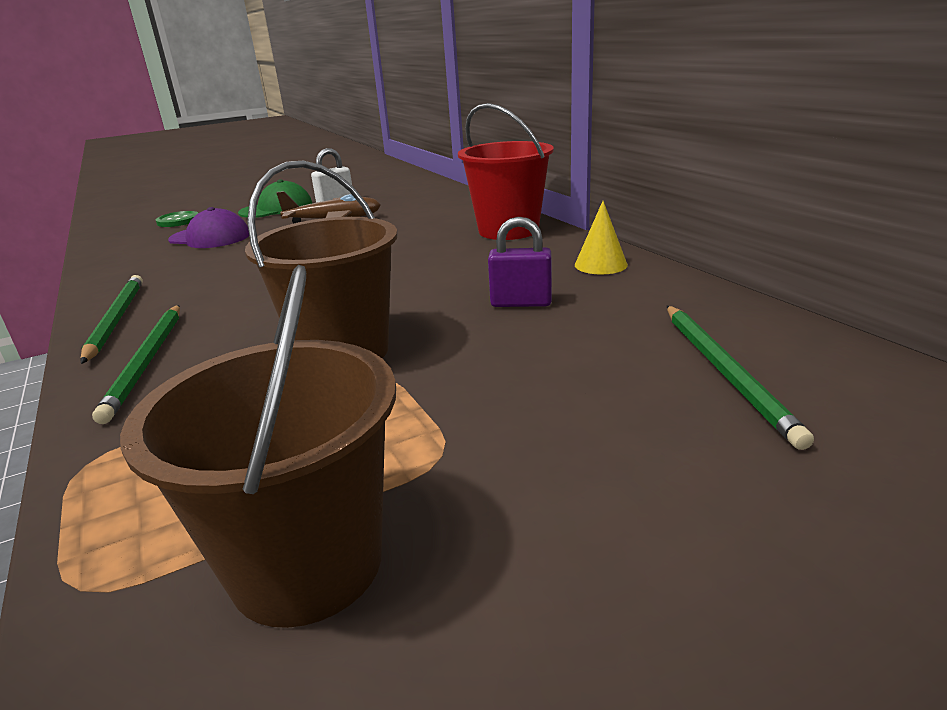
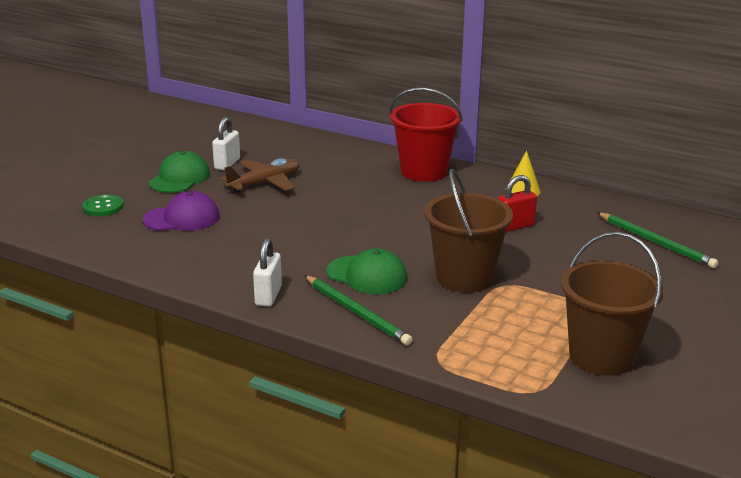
camera: 35 degrees left, 0 degrees up
green pencil [80,275,143,364] -> white padlock [253,238,282,307]
purple padlock [488,217,552,307] -> red padlock [498,175,537,232]
none -> green cap [326,248,407,294]

